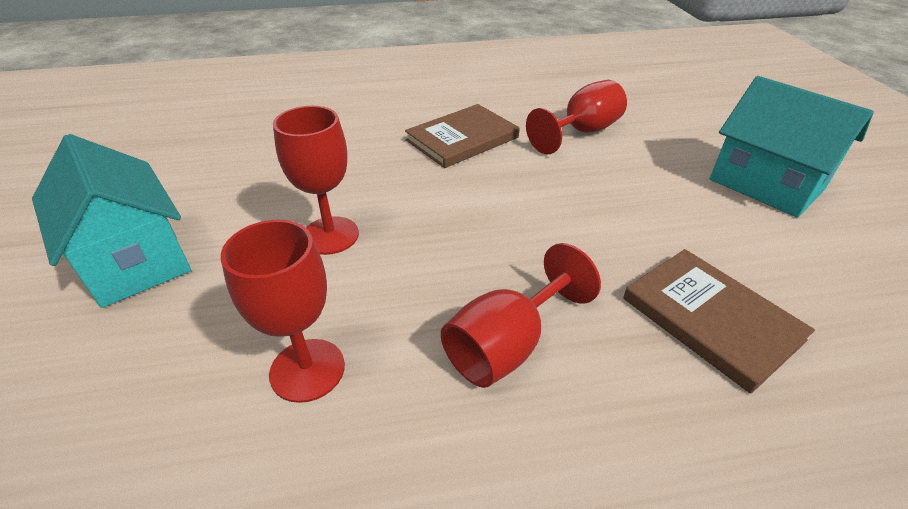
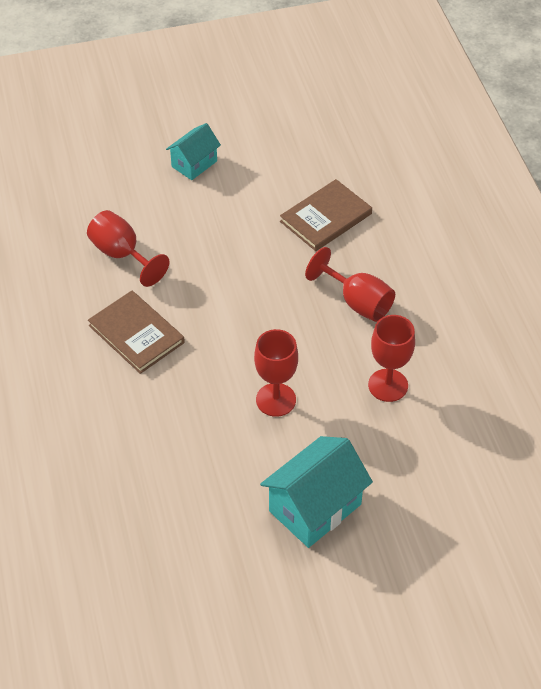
camera: 95 degrees left, 10 degrees up
turquoise house [710,76,874,218] -> turquoise house [166,123,221,180], size x0.61

